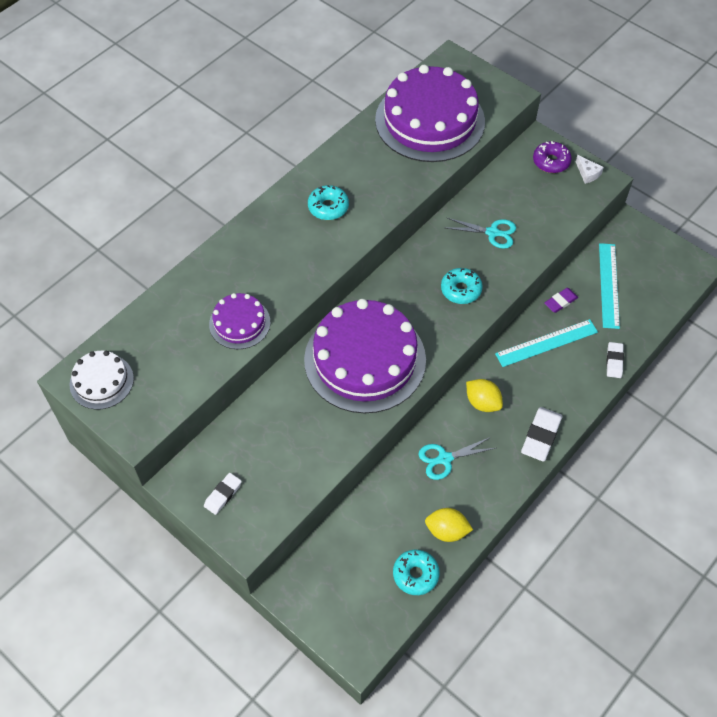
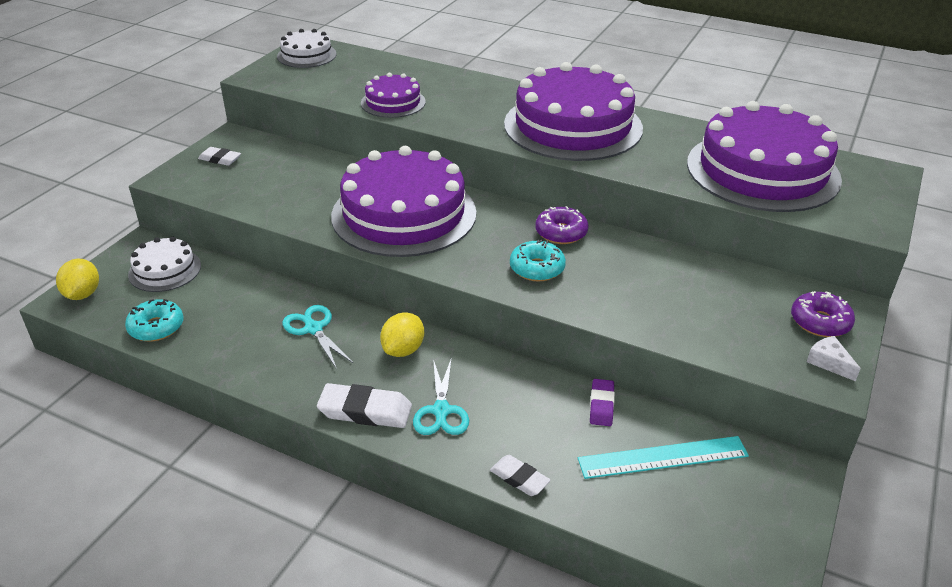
camera: 75 degrees right, 20 degrees down
turquoise donut [308,185,349,220] -> purple cake [504,62,643,161]
yellow lemon [425,508,473,542] -> yellow lemon moved to [56,259,99,300]
turquoise scissors [446,217,516,249] -> turquoise scissors moved to [413,357,469,435]
turquoise ruler [495,319,598,367] -> none
purple eraser [544,288,578,313] -> purple eraser turned 60 degrees clockwise [590,379,615,426]
white cheese [576,155,604,184] -> white cheese turned 105 degrees clockwise [807,336,861,381]
white eraser [606,342,624,378] -> white eraser turned 45 degrees clockwise [490,455,551,496]
none -> white cake [128,237,201,292]
none -> purple donut [535,206,589,244]

